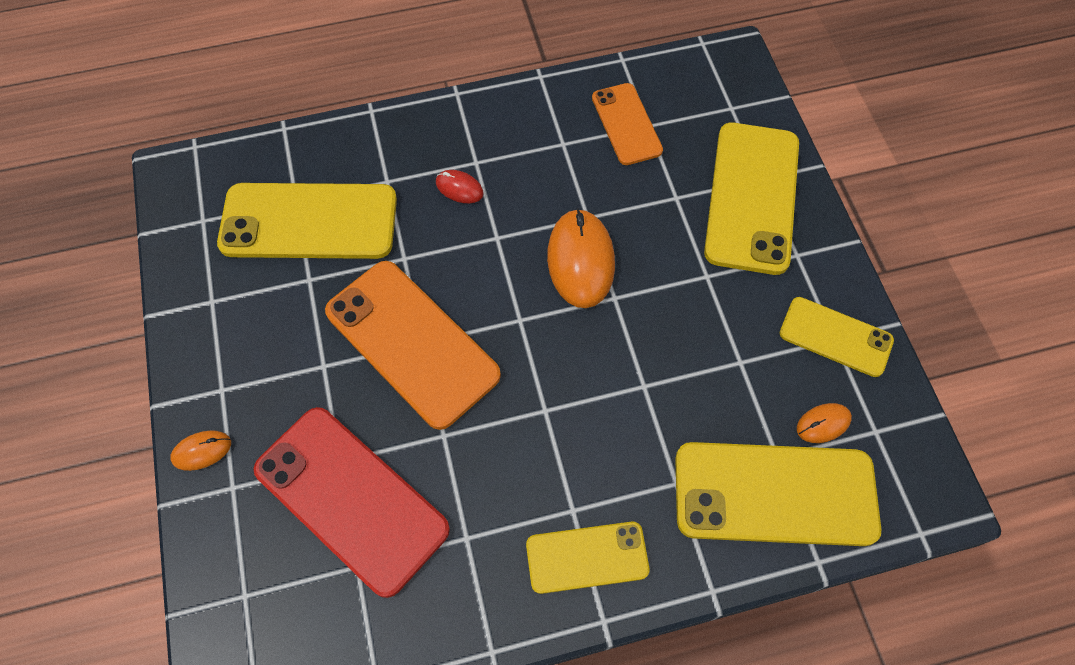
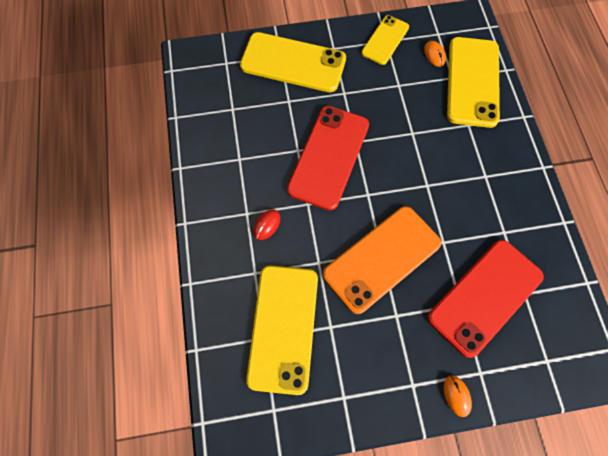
camera: 85 degrees left, 5 degrees up
yellow phone [526,521,649,594] -> none
orange mouse [547,208,615,308] -> red phone [287,106,369,210]
orange phone [592,83,663,165] -> none

